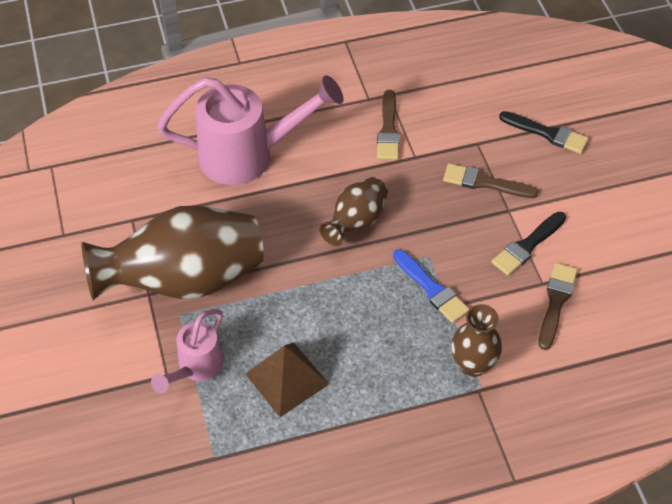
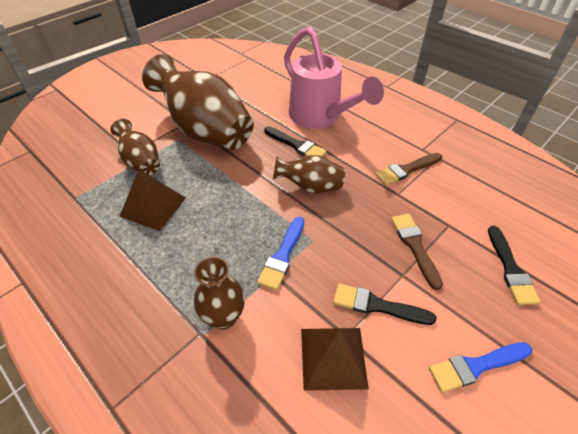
camera: 60 degrees right, 5 degrees down
pink watering can [151,309,224,393] -> brown vase [110,119,160,175]
brown brush [538,263,578,350] -> brown pyramid [301,328,369,391]
none -> black brush [264,126,326,157]
none -> blue brush [429,342,532,393]

